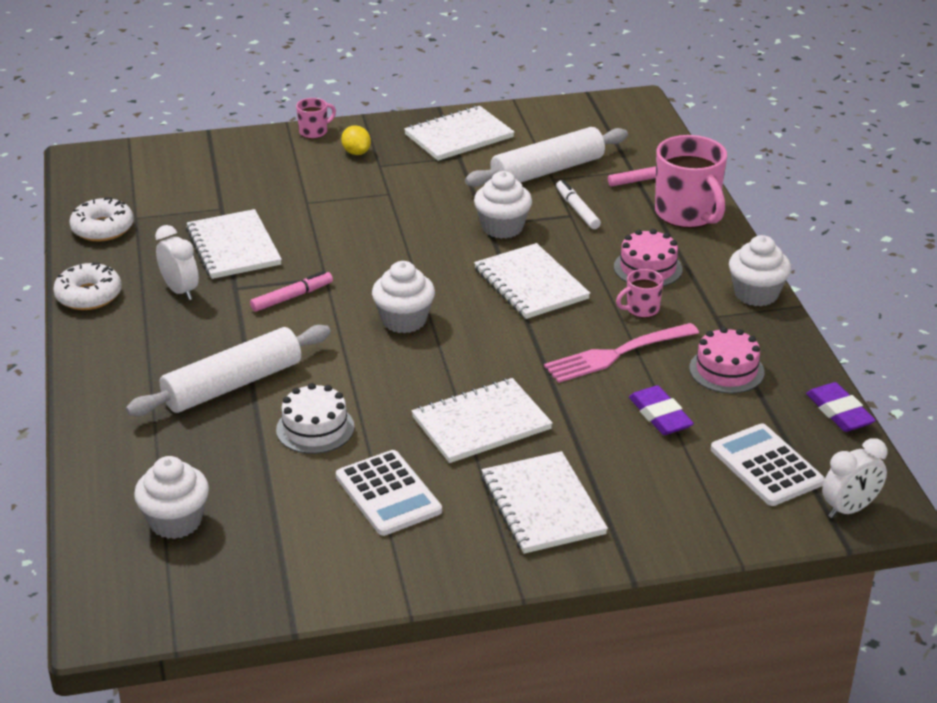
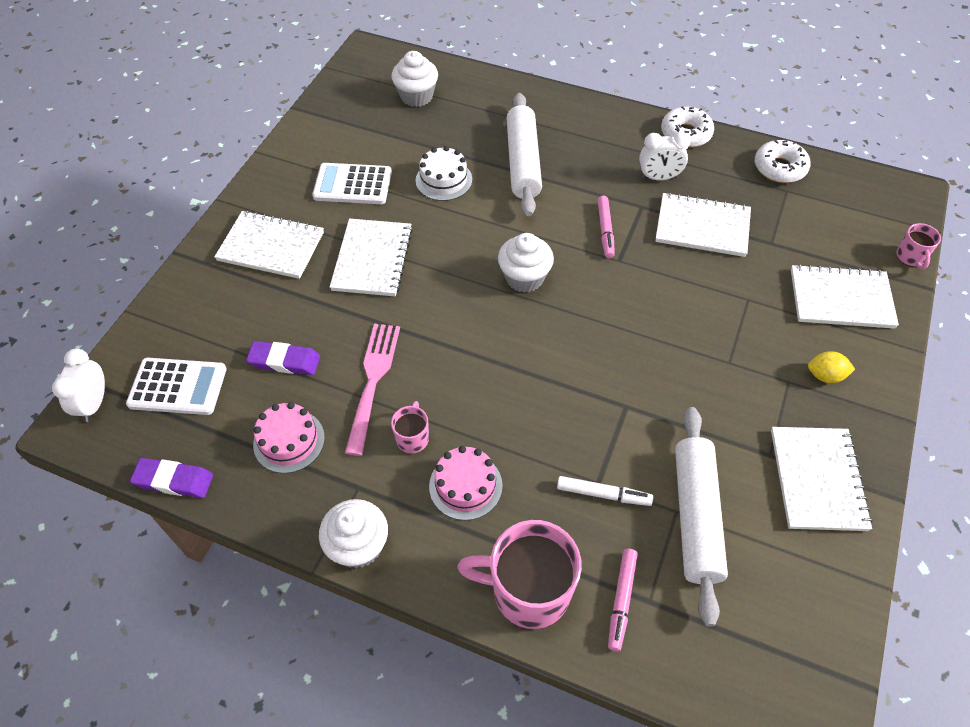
camera: 125 degrees right, 20 degrees up
pink mug [296,98,336,139] -> pink mug moved to [897,223,941,270]
white cupcake [474,171,532,239] -> none
white notebook [474,243,590,319] -> white notebook moved to [791,264,899,329]

